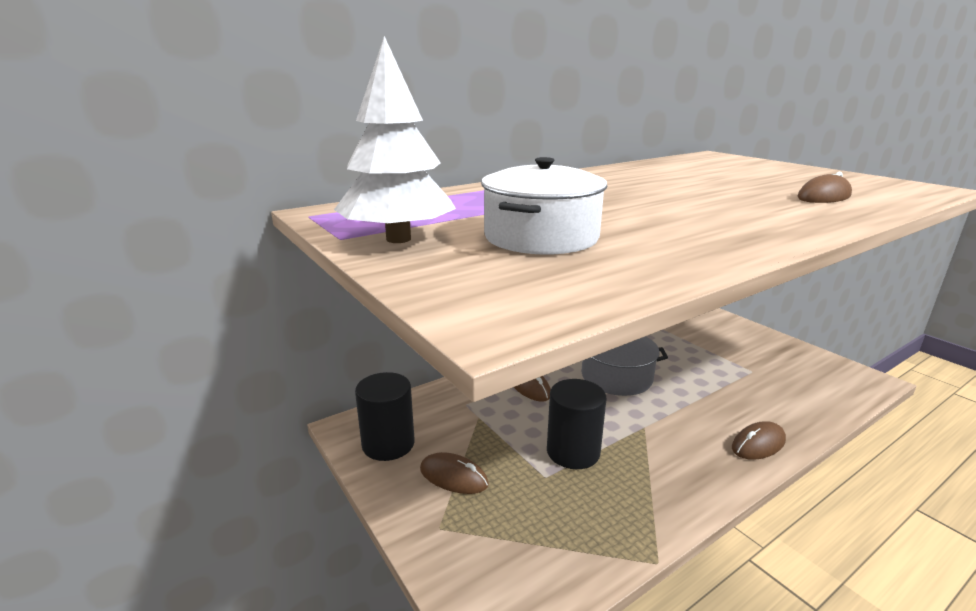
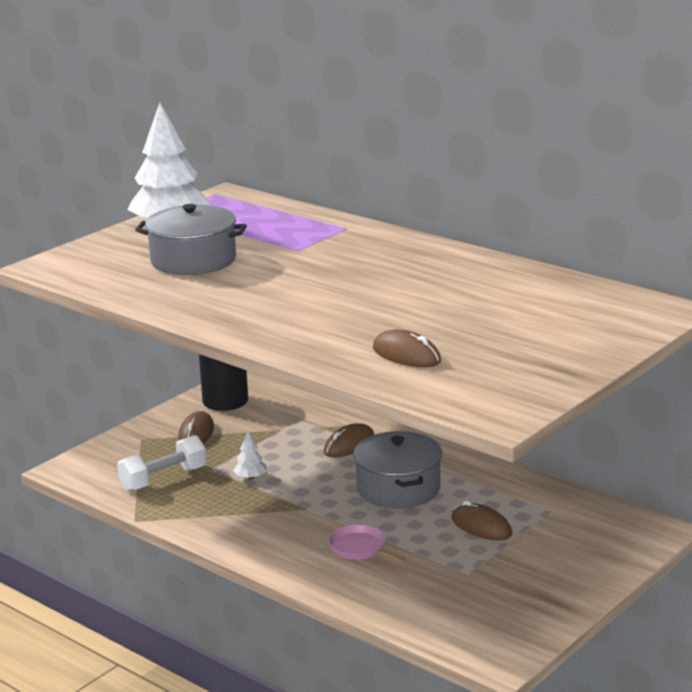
camera: 75 degrees right, 0 degrees up
white pot [481,157,607,255] -> grey pot [135,204,247,275]
black cylinder [547,379,606,469] -> white tree [233,431,267,479]
brown mouse [732,421,786,460] -> brown mouse moved to [451,500,512,540]
none -> white dumbbell [117,435,207,491]
none -> pink pan [328,524,407,564]

